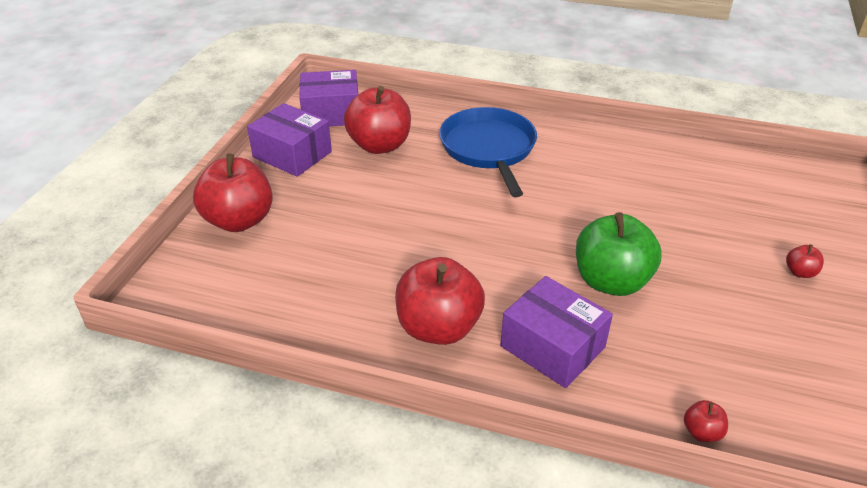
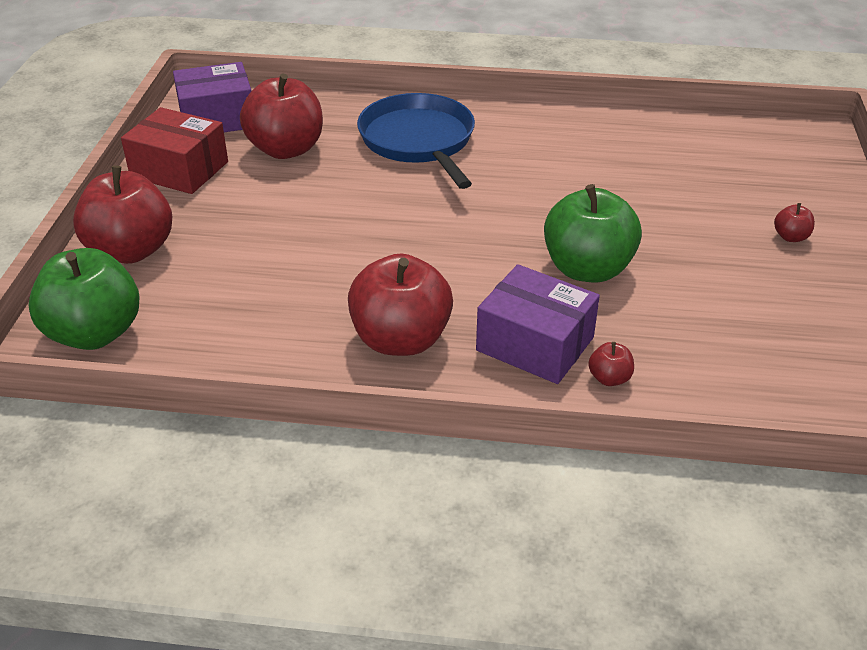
camera: 10 degrees left, 0 degrees up
purple box [247,103,332,177] -> red box [121,107,228,194]
red apple [684,400,728,442] -> red apple moved to [588,342,634,386]
none -> green apple [28,248,140,350]

